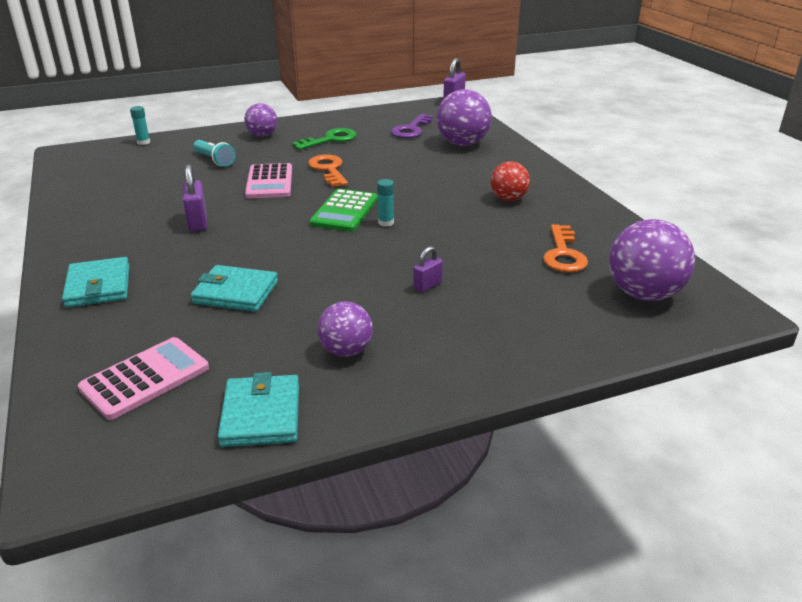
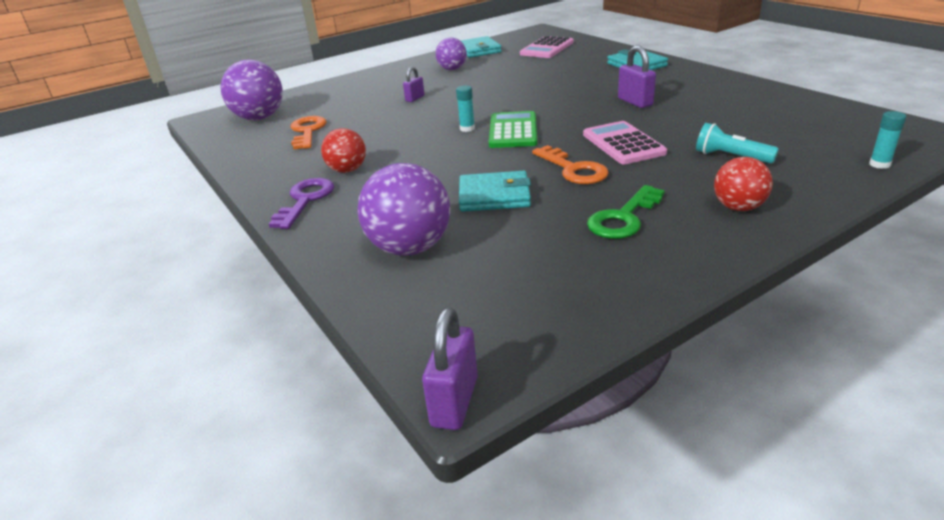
camera: 170 degrees right, 0 degrees up
turquoise wallet [191,265,278,312] -> turquoise wallet moved to [459,171,531,212]
purple ball [244,103,277,137] -> red ball [714,157,773,211]
purple key [391,114,433,138] -> purple key moved to [269,178,334,229]

